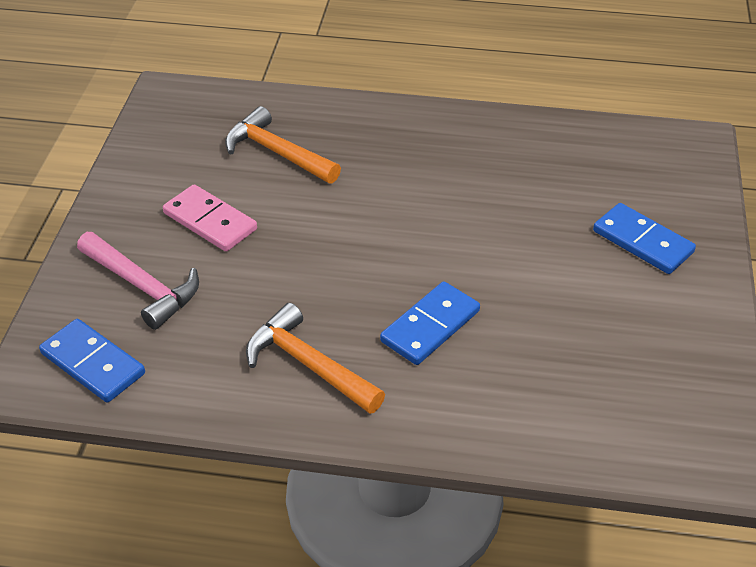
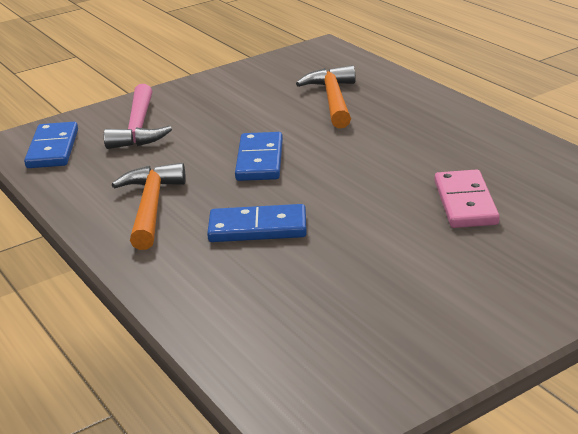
camera: 50 degrees right, 15 degrees down
pink domino [163,184,257,252] -> pink domino moved to [435,170,500,228]
blue domino [593,203,696,274] -> blue domino moved to [235,132,283,181]

